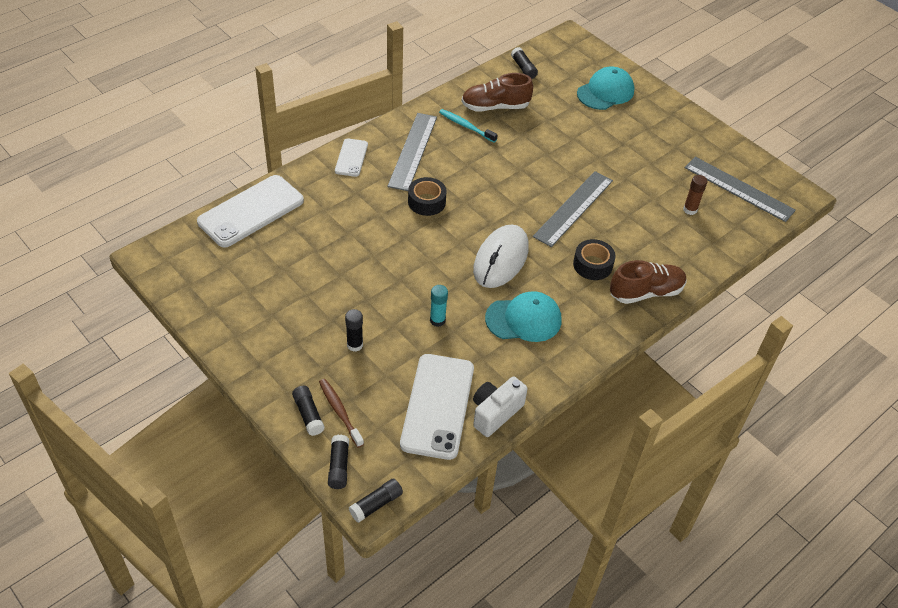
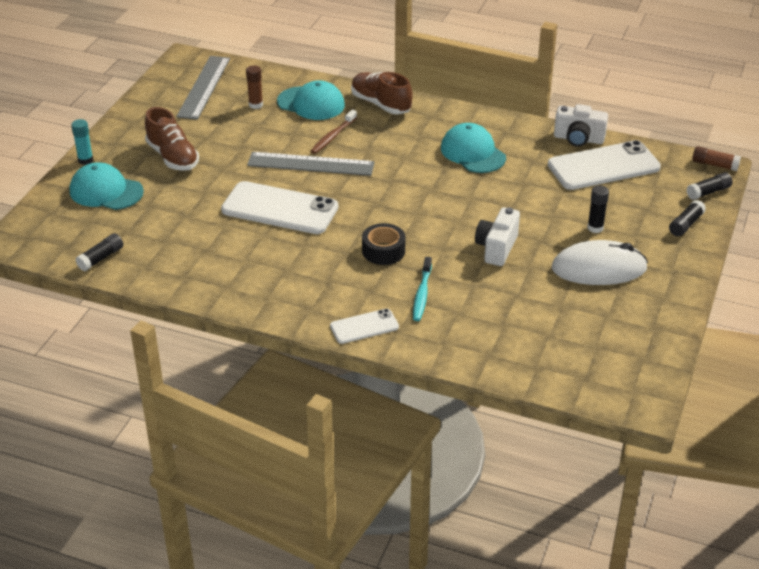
camera: 115 degrees left, 10 degrees down
white phone [197,175,304,247] -> white phone moved to [221,181,338,234]
brown toothbrush [319,379,364,448] -> brown toothbrush moved to [311,110,357,154]
black glue stick [349,478,403,523] -> brown glue stick [692,146,741,171]
grey ruler [387,113,437,191] -> none
turquoise glue stick [430,285,448,327] -> turquoise glue stick moved to [71,119,93,165]
turquoise toothbrush [439,109,498,143] -> turquoise toothbrush moved to [413,257,432,321]
brown shoe [461,73,533,111] -> brown shoe moved to [145,107,199,171]
white mouse [473,225,529,288] -> white mouse moved to [552,240,648,285]
black tape [573,239,615,280] -> none
none -> turquoise cap [277,80,345,120]
none -> white camera [475,207,520,266]

